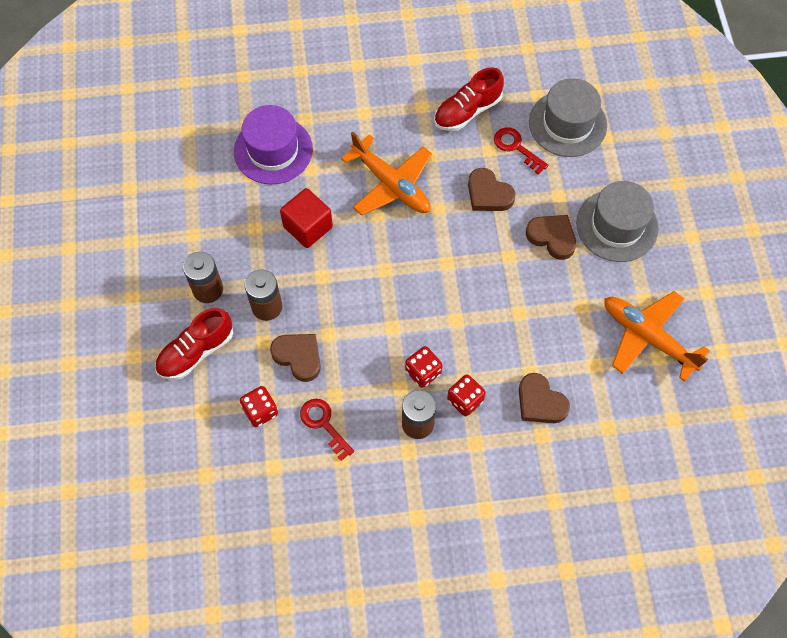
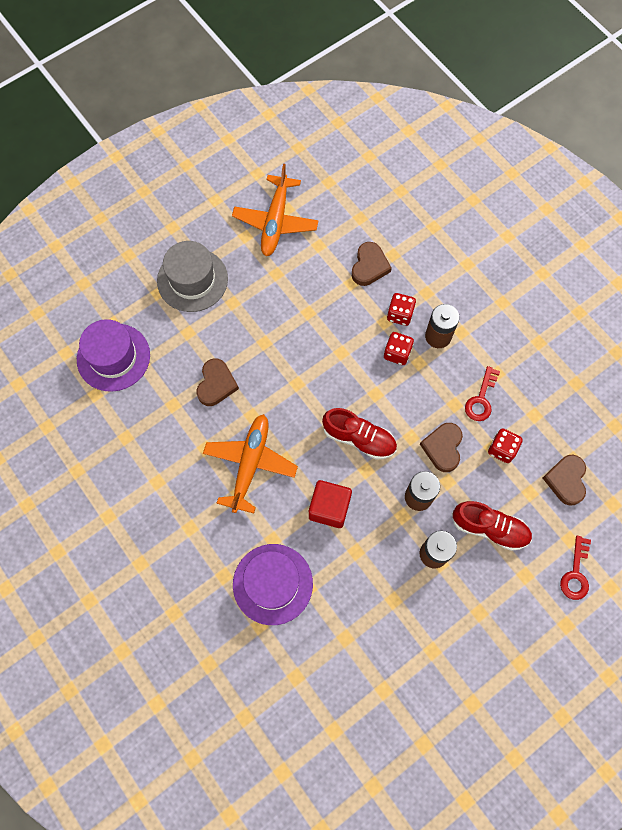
camera: 120 degrees left, 5 degrees up
red shoe [434,67,504,131] -> red shoe moved to [322,408,397,460]
red key [494,127,549,174] -> red key moved to [560,536,591,600]
brown heart [526,215,576,260] -> brown heart moved to [543,455,586,506]
grey hat [529,78,607,157] -> purple hat [77,319,150,392]

